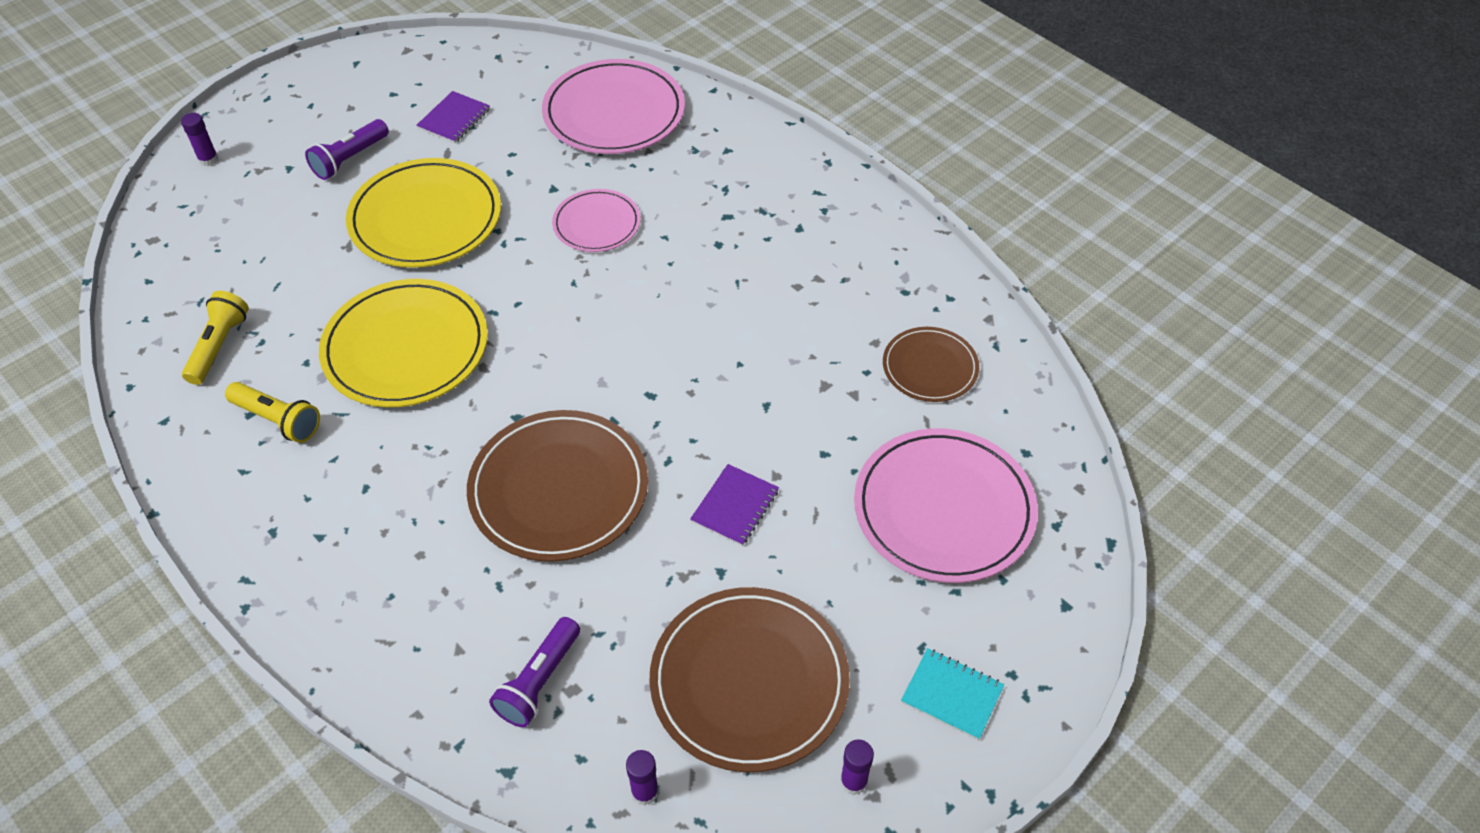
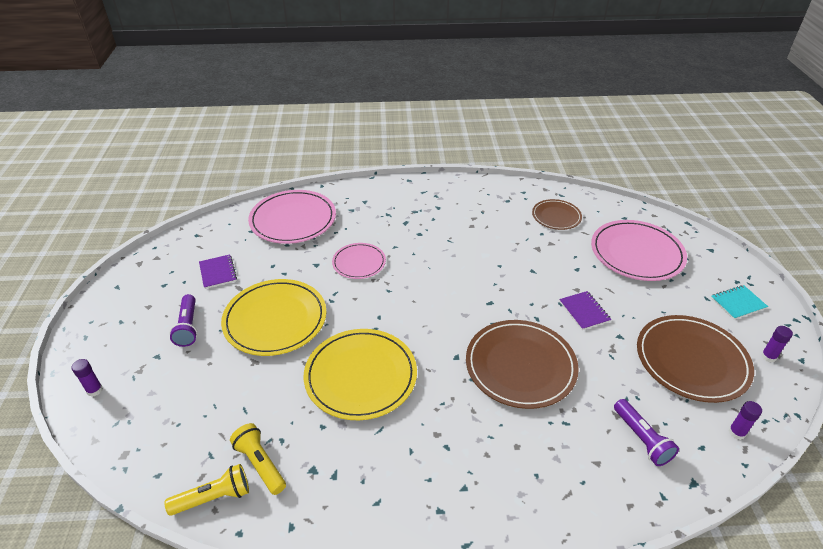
camera: 50 degrees left, 10 degrees down
yellow flashlight [225,382,320,443] -> yellow flashlight moved to [164,464,249,516]

